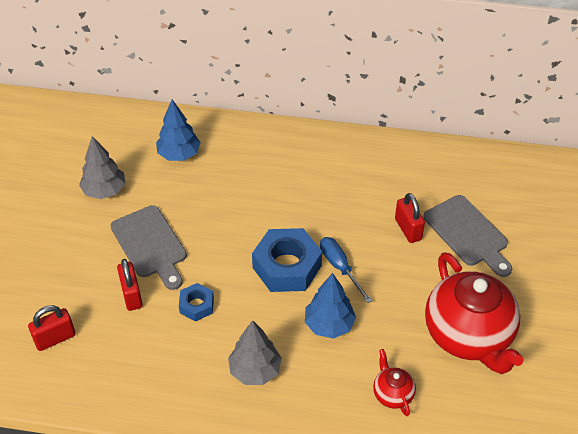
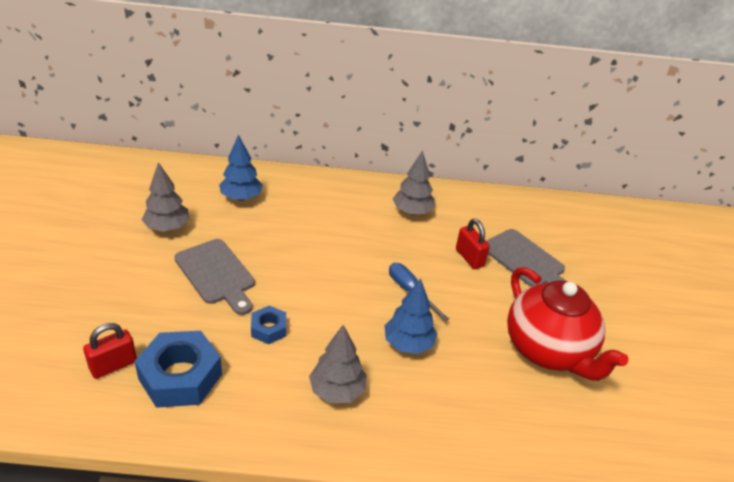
camera: 10 degrees left, 10 degrees down
red padlock [117,259,143,311] -> none
blue nut [252,228,322,292] -> blue nut moved to [134,331,222,408]
red teapot [373,349,416,416] -> none
none -> grey tree [393,150,435,215]

